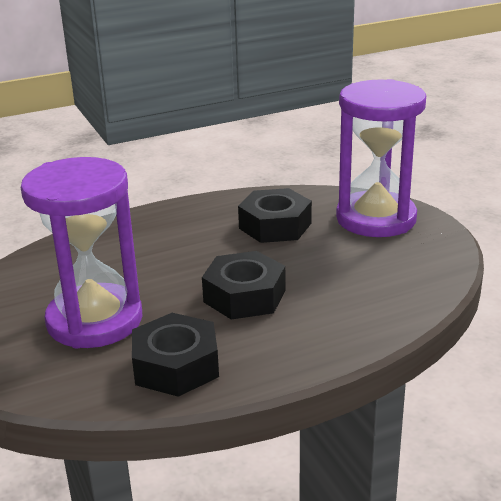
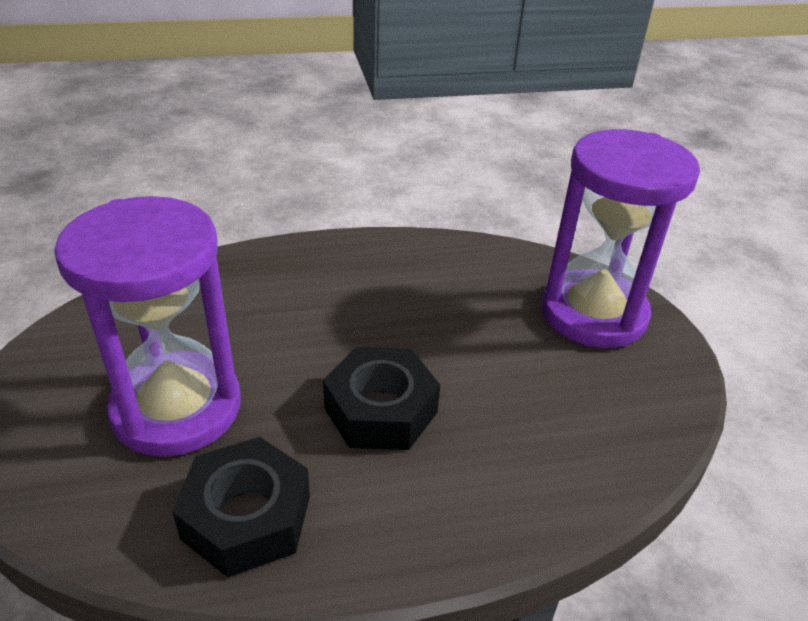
camera: 10 degrees right, 10 degrees up
black nut [238,188,312,243] -> none

